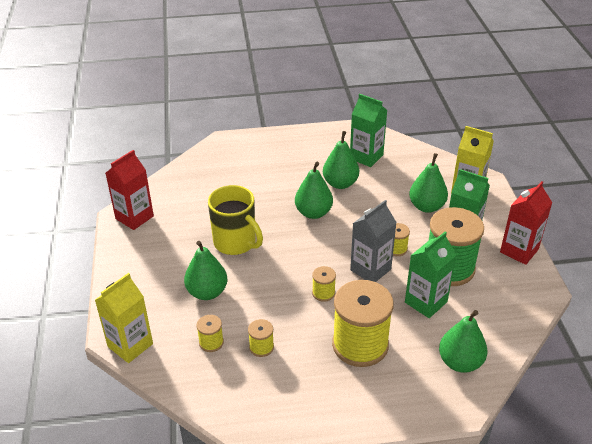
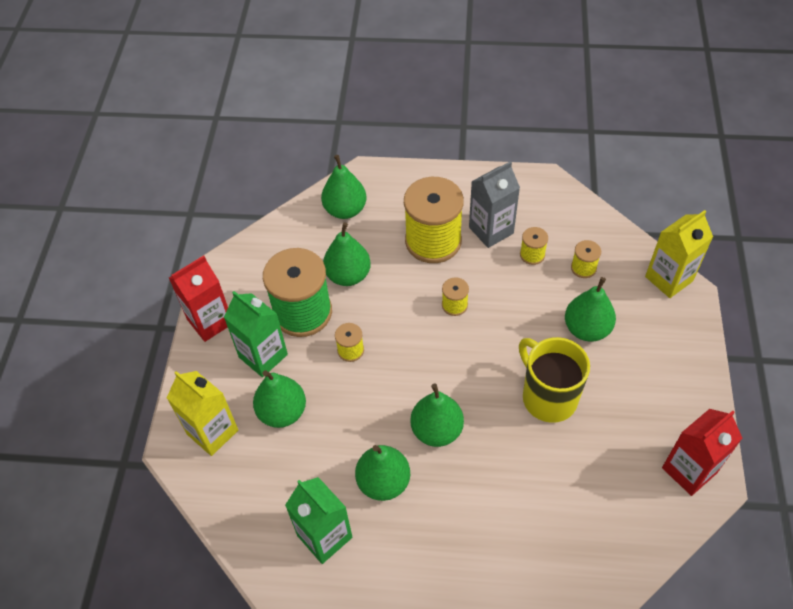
camera: 165 degrees left, 15 degrees up
grey carton [350,200,397,282] -> grey carton moved to [469,161,520,248]
green carton [405,231,457,318] -> green pear [323,222,371,286]

